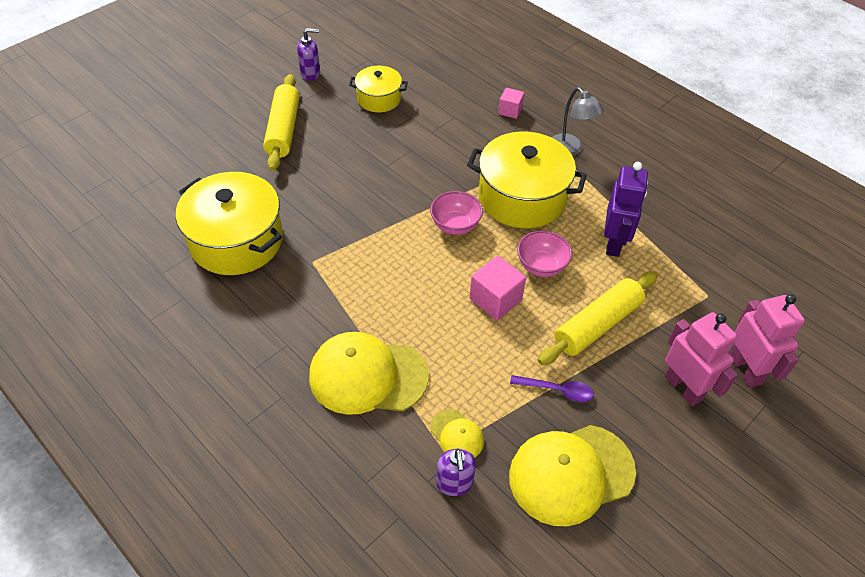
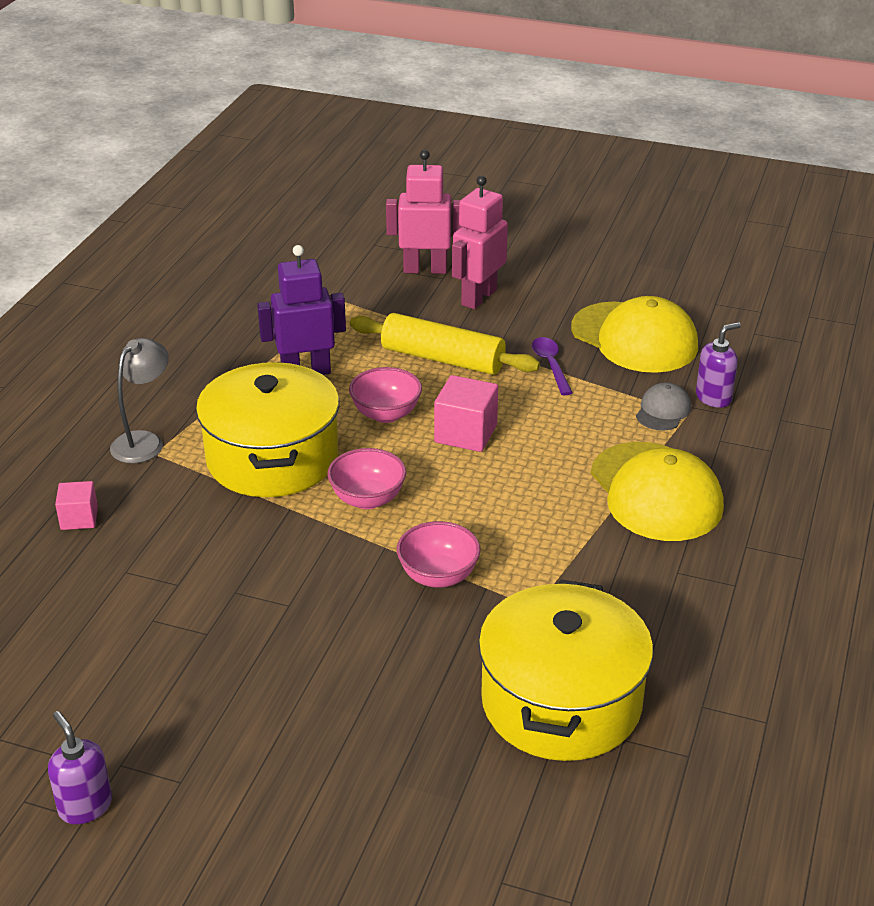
camera: 115 degrees left, 15 degrees down
yellow rolling pin [263,74,300,171] -> none
yellow pot [349,66,408,112] -> none
yellow cap [431,409,484,458] -> grey cap [636,383,691,430]
pink robot [730,294,805,388] -> pink robot turned 45 degrees clockwise [386,150,461,274]
none -> pink bowl [397,521,481,588]

